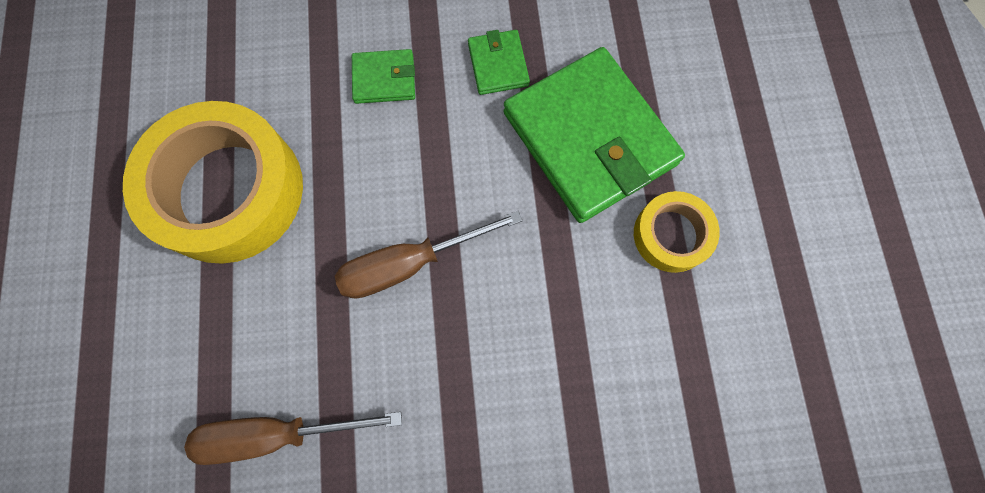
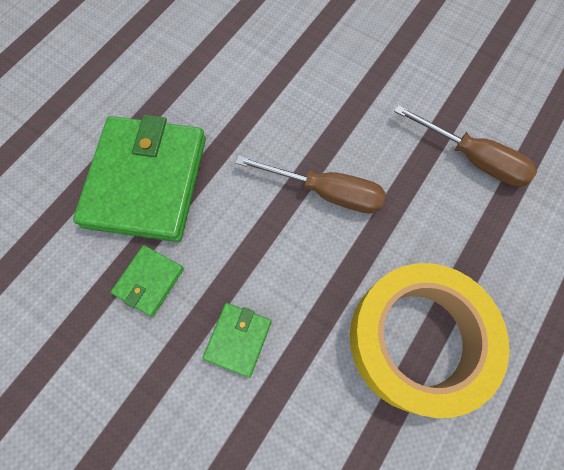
camera: 140 degrees left, 5 degrees down
green wallet [352,49,415,104] -> green wallet turned 75 degrees clockwise [203,303,272,378]
yellow tape [634,191,720,273] -> none

